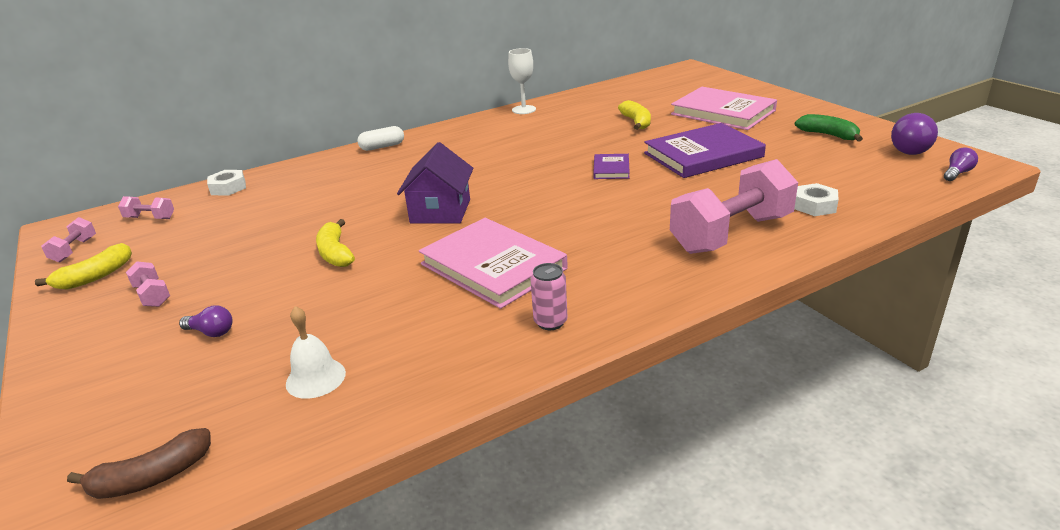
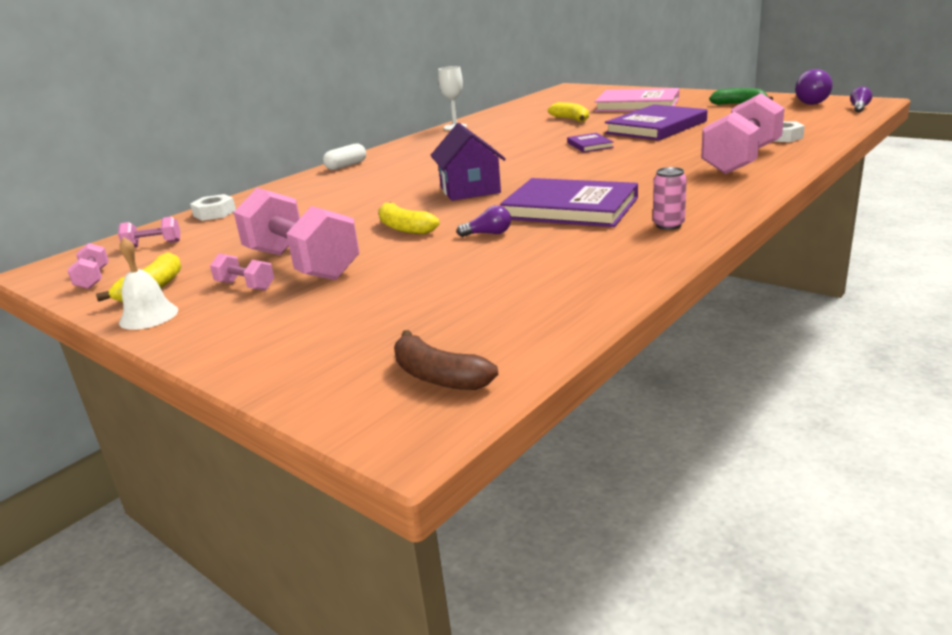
camera: 20 degrees left, 5 degrees down
brown banana [67,428,211,499] -> brown banana turned 90 degrees clockwise [394,330,498,390]
purple light bulb [179,306,233,337] -> purple light bulb moved to [456,205,511,237]
white bell [286,306,346,399] -> white bell moved to [119,237,178,330]
pink book [419,218,568,309] -> purple book [500,178,638,227]
none -> pink dumbbell [234,188,359,280]

